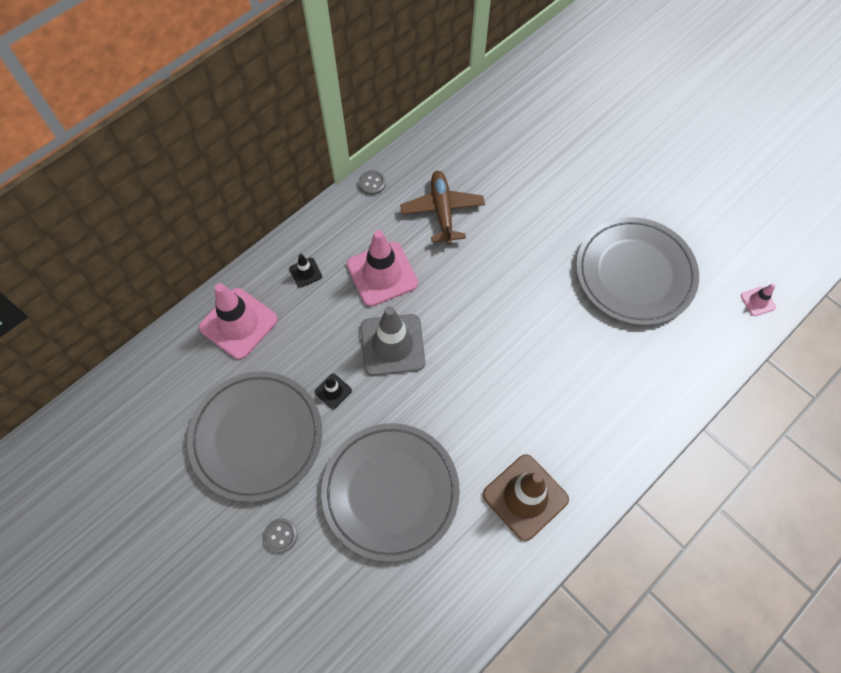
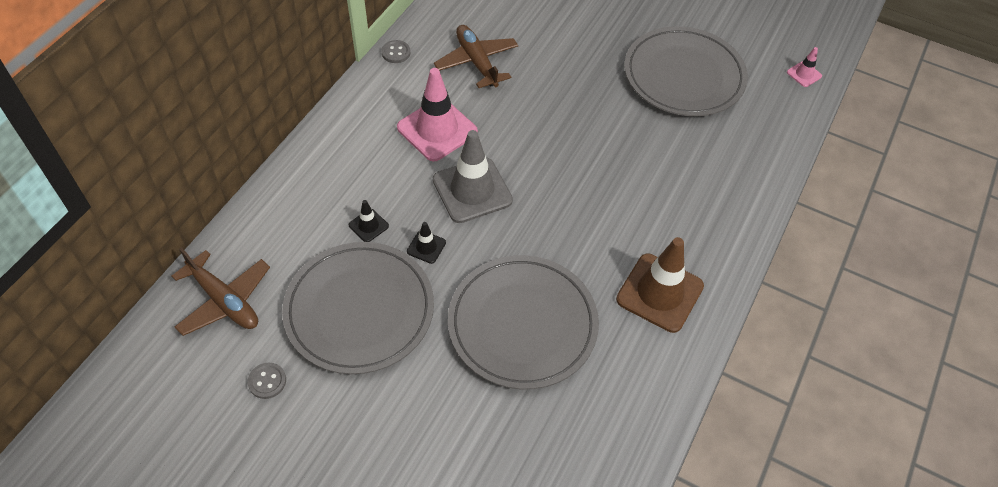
camera: 20 degrees left, 10 degrees down
pink traffic cone [199,283,278,359] -> none
grey button [264,518,297,553] -> grey button moved to [248,363,286,399]
black traffic cone [289,254,322,288] -> black traffic cone moved to [349,200,389,242]
none -> brown plane [172,248,270,336]

